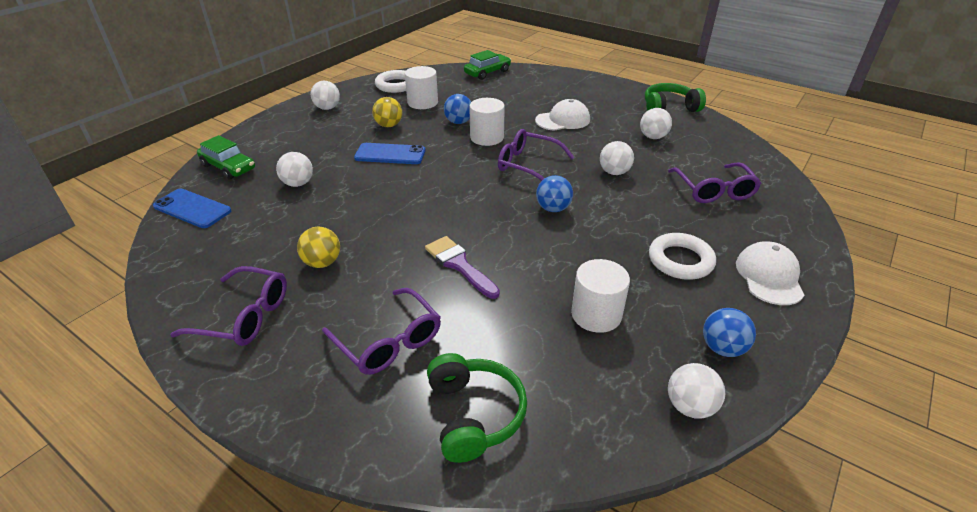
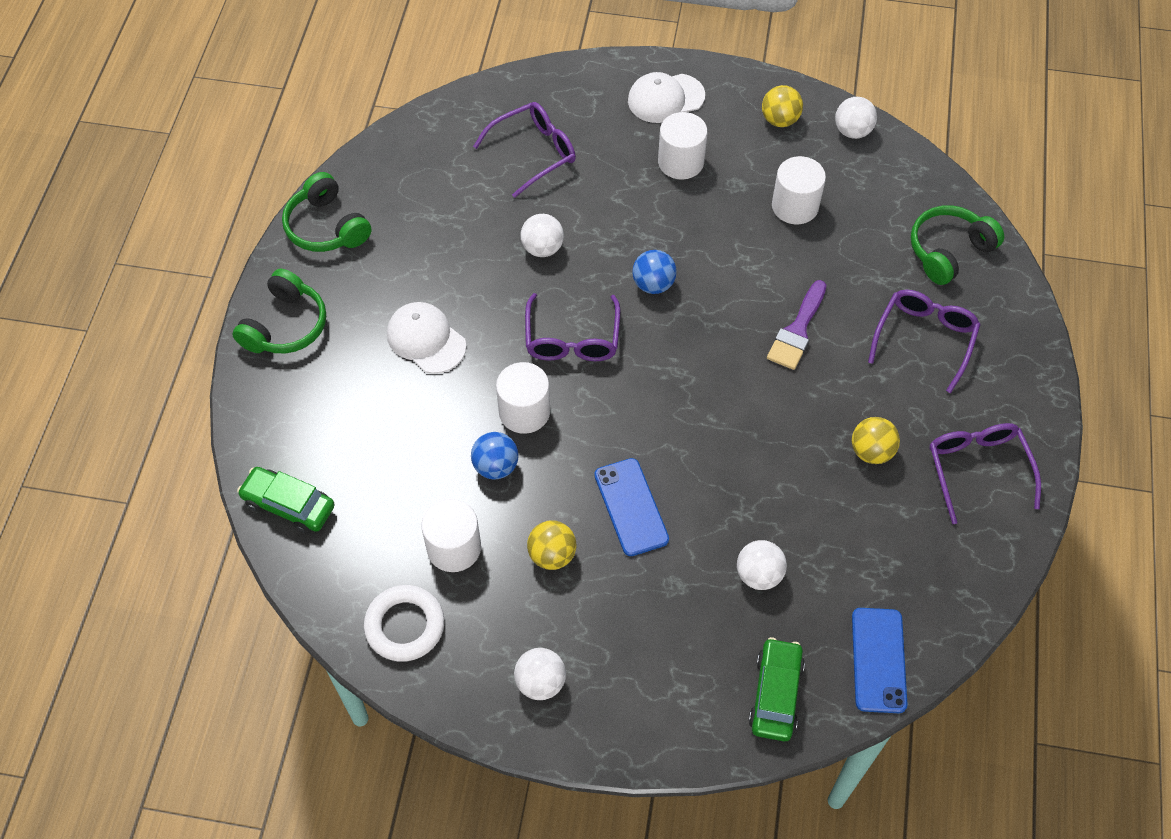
camera: 115 degrees left, 20 degrees up
white ball [640,108,672,139] -> none
white ring [649,233,716,280] -> white cylinder [658,112,708,180]
blue ball [703,308,756,357] -> yellow ball [762,85,803,127]
none -> green headphones [232,269,326,353]

